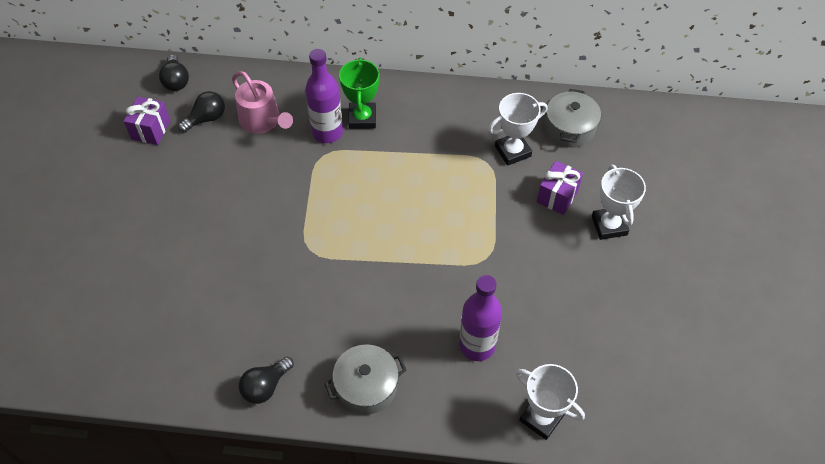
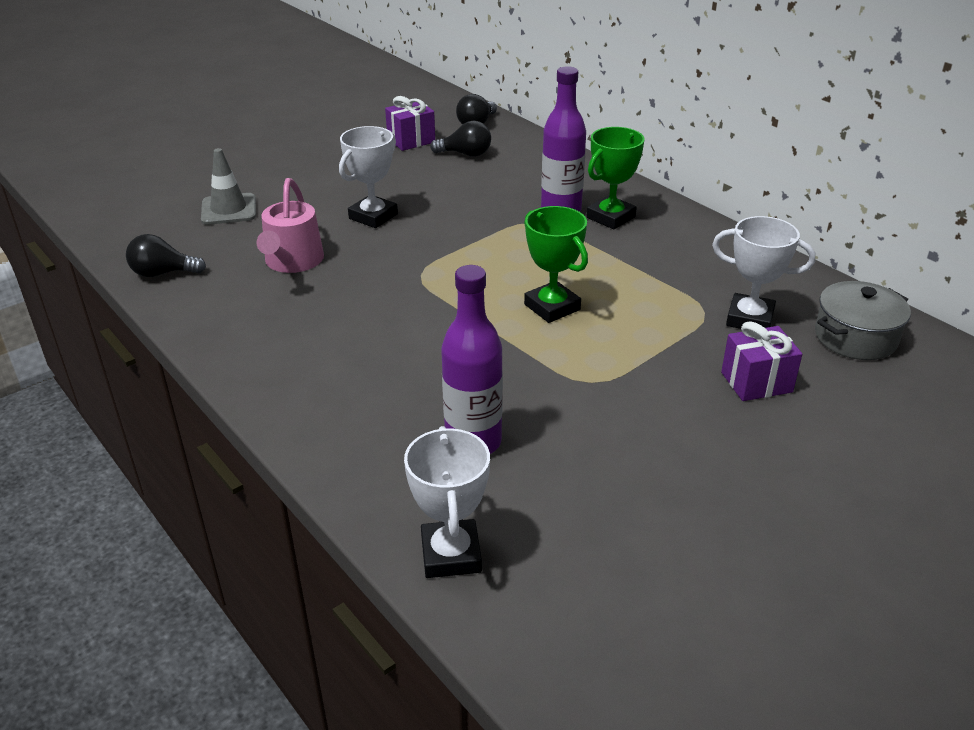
camera: 45 degrees right, 20 degrees down
pink watering can [232,71,293,134] -> pink watering can moved to [256,178,324,273]
black light bulb [239,357,294,404] -> black light bulb moved to [126,234,206,277]
grey pot [324,344,407,415] -> none
white trophy [592,164,646,240] -> white trophy moved to [339,126,398,228]
none -> grey traffic cone [201,148,256,225]
none -> green trophy [524,206,588,323]

